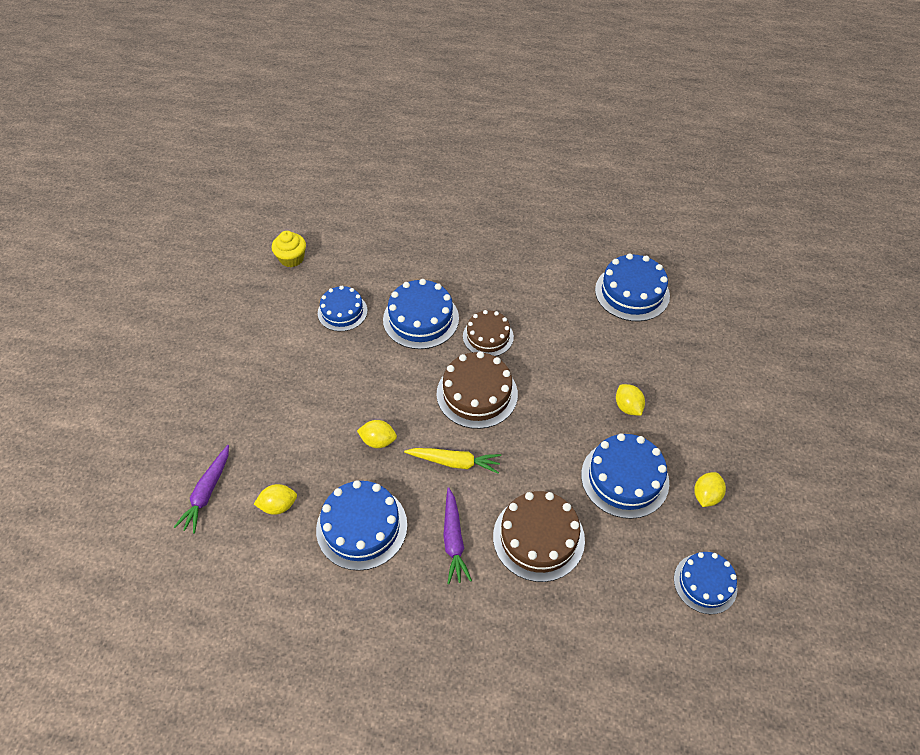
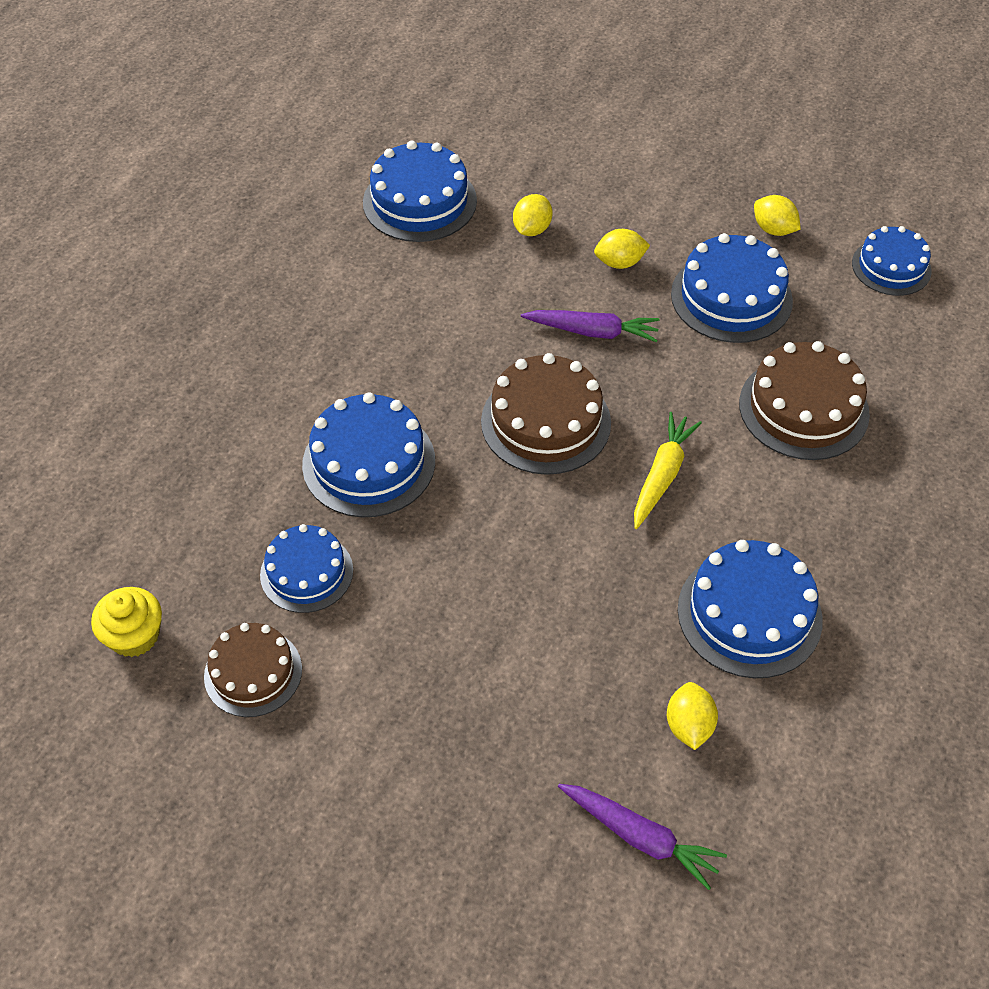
camera: 75 degrees left, 0 degrees up
yellow lemon [357,420,397,448] -> yellow lemon moved to [513,194,553,236]
purple carrot [443,488,472,584] -> purple carrot moved to [521,310,660,342]
brown cake [463,310,514,356] -> brown cake moved to [204,623,302,717]

